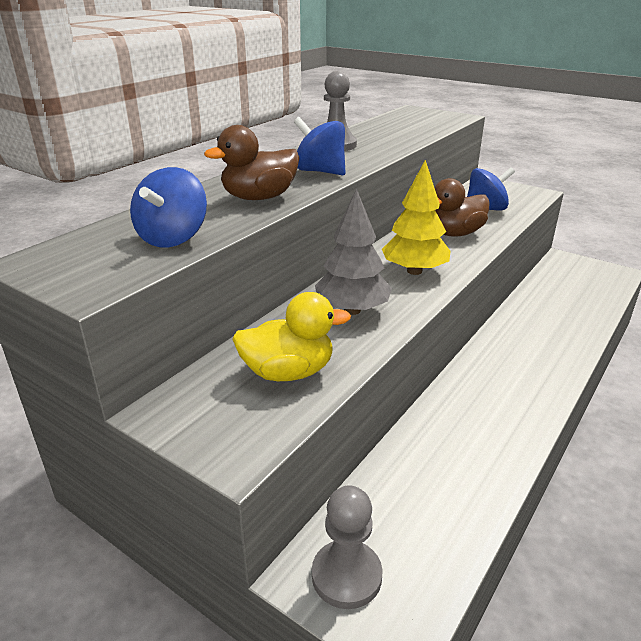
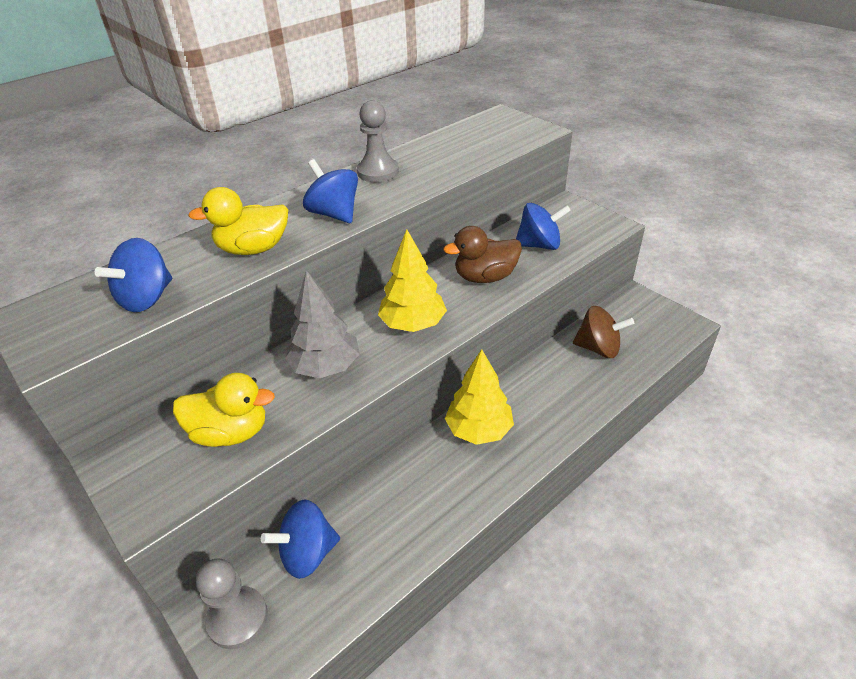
camera: 15 degrees right, 10 degrees up
brown duck [204,125,299,200] -> yellow duck [188,187,288,255]
none -> blue spinning top [261,500,340,579]
none -> yellow tree [445,349,514,445]
none -> brown spinning top [573,306,634,358]

